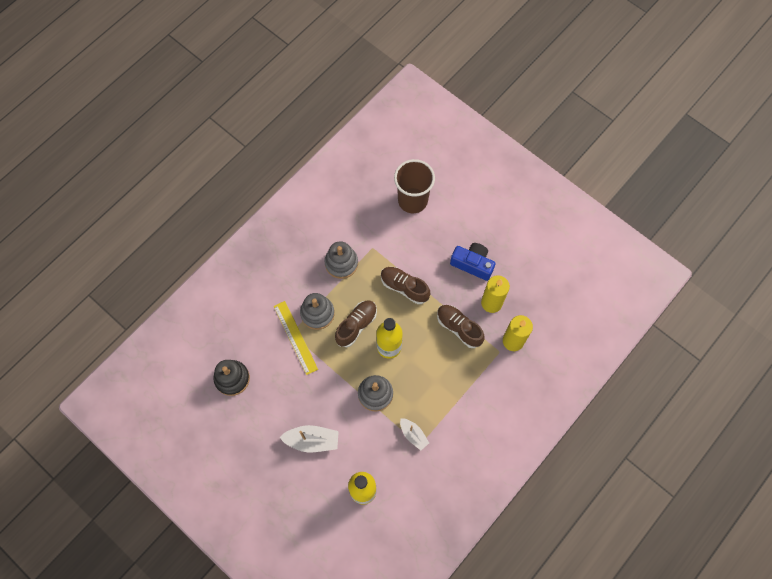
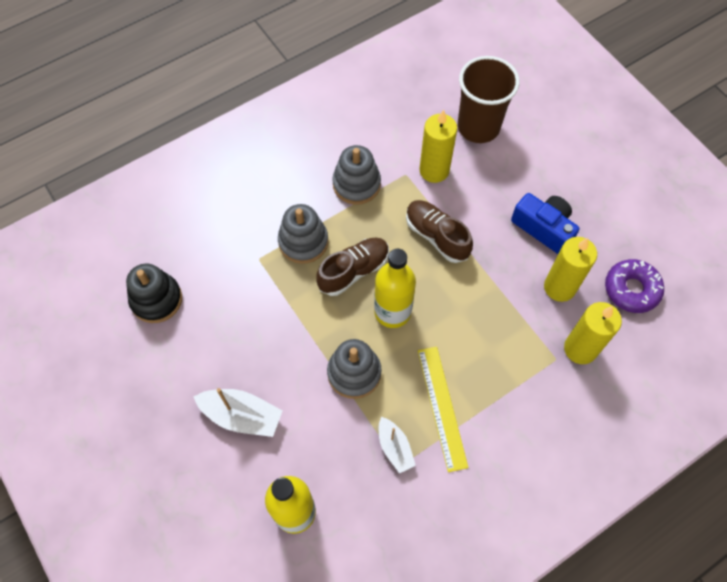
camera: 15 degrees right, 5 degrees down
yellow ruler [274,301,318,375] -> yellow ruler moved to [418,347,469,472]
brown shoe [437,305,485,348] -> none
none -> yellow candle [419,110,457,183]
none -> purple donut [605,259,664,313]

